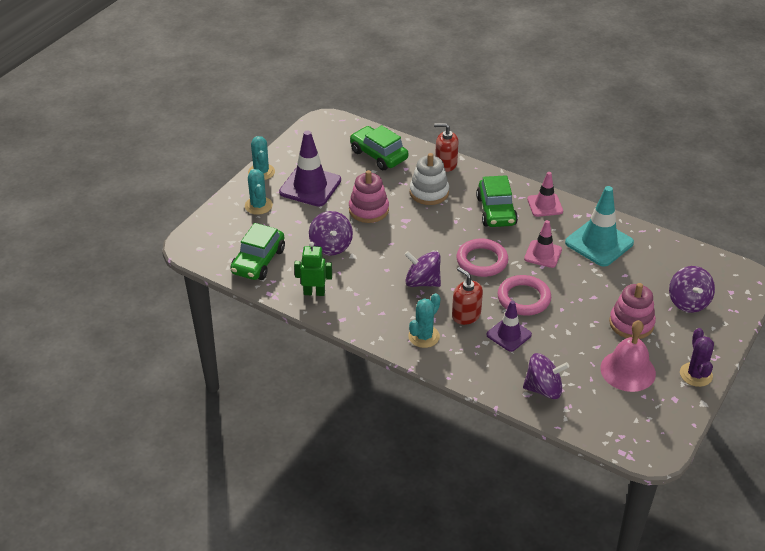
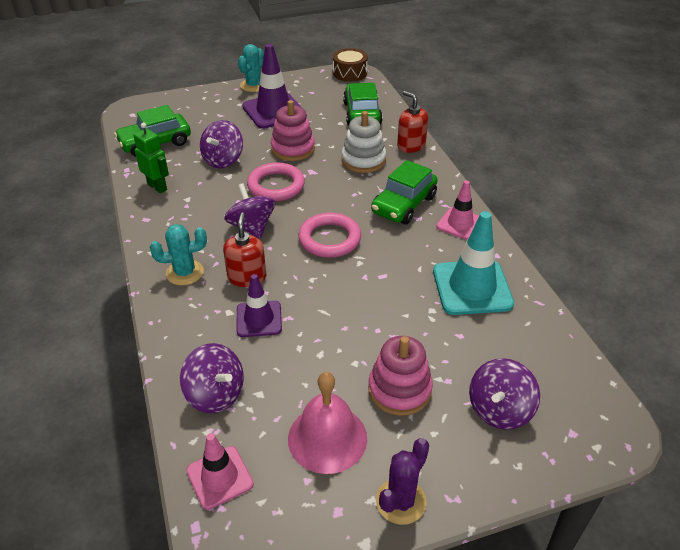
camera: 40 degrees right, 0 degrees up
turquoise cactus [245,169,273,215] -> none
pink ring [498,275,551,316] -> pink ring moved to [247,162,305,201]
pink traffic cone [524,220,562,268] -> pink traffic cone moved to [186,433,254,510]
none -> brown drum [333,48,368,82]

